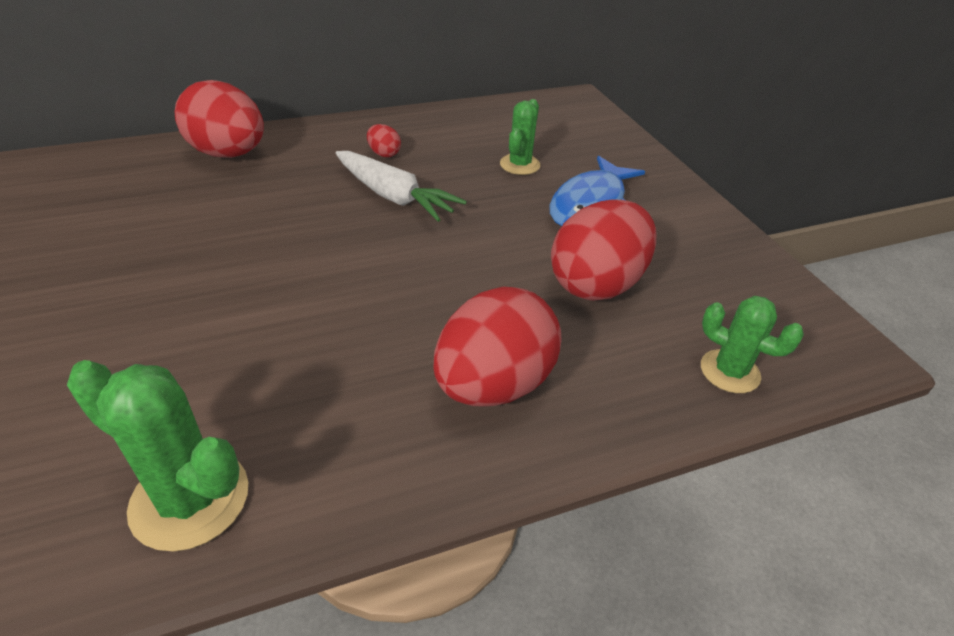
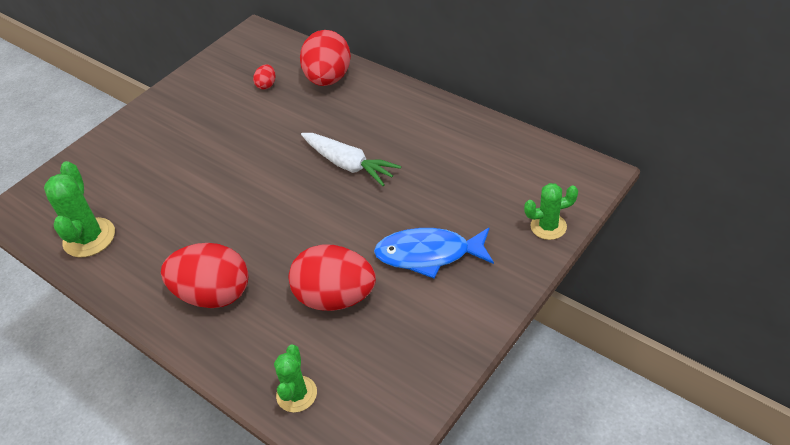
camera: 65 degrees right, 5 degrees up
white carrot [336,151,467,222] -> white carrot turned 60 degrees counterclockwise [301,133,401,186]
red egg [367,124,401,157] -> red egg moved to [253,64,275,89]
green cactus [500,99,541,175] -> green cactus moved to [524,183,578,240]

